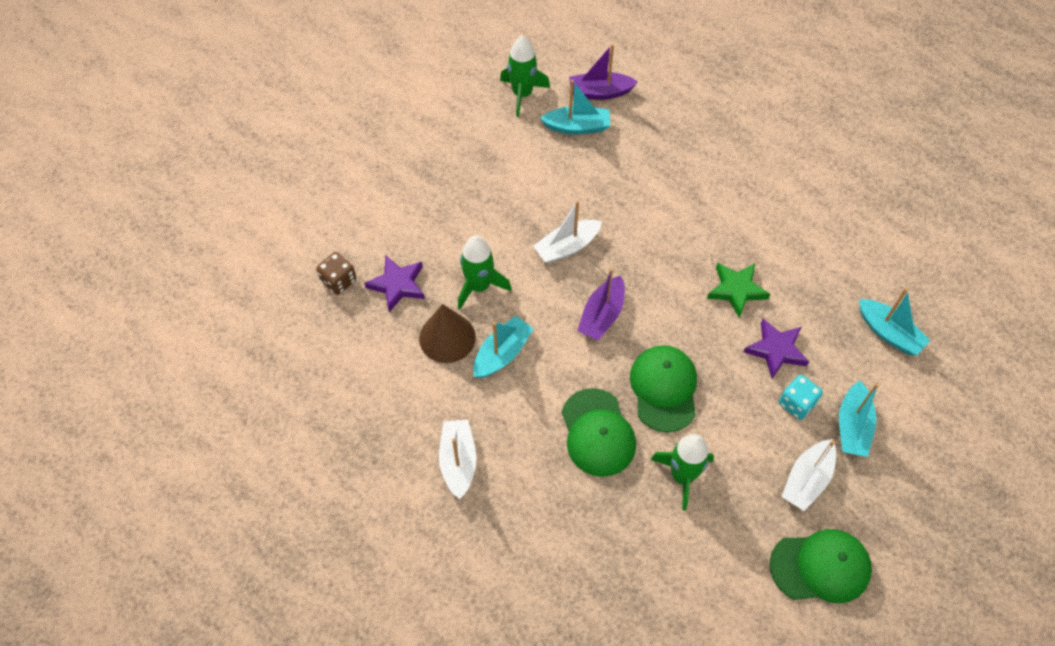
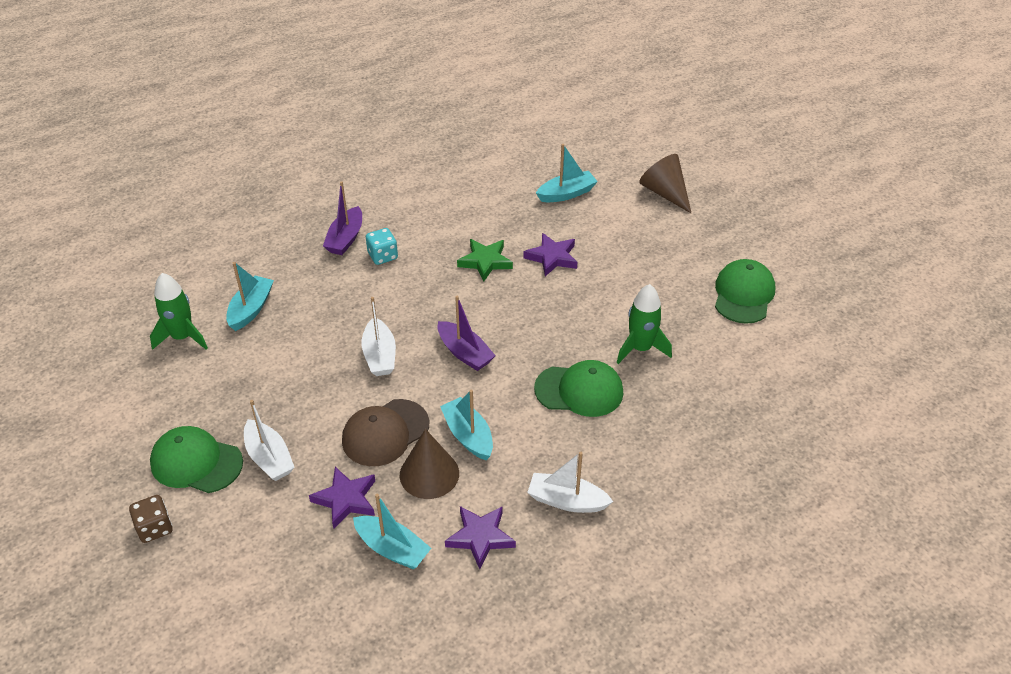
camera: 70 degrees left, 15 degrees down
brown dice [316,252,356,295] -> brown dice moved to [129,495,172,543]
green rocket [458,235,512,309] -> brown cap [342,399,429,466]
purple boat [569,44,638,100] -> purple boat moved to [323,181,362,255]
green cap [630,345,697,432] -> green cap moved to [150,426,243,493]
turquoise dice [779,375,823,420] -> turquoise dice moved to [366,228,398,265]
white boat [781,439,836,511] -> white boat moved to [244,400,295,481]
turquoise boat [839,381,879,457] -> turquoise boat moved to [353,494,431,569]
none -> purple star [445,506,516,569]
none -> brown cone [639,154,692,214]

